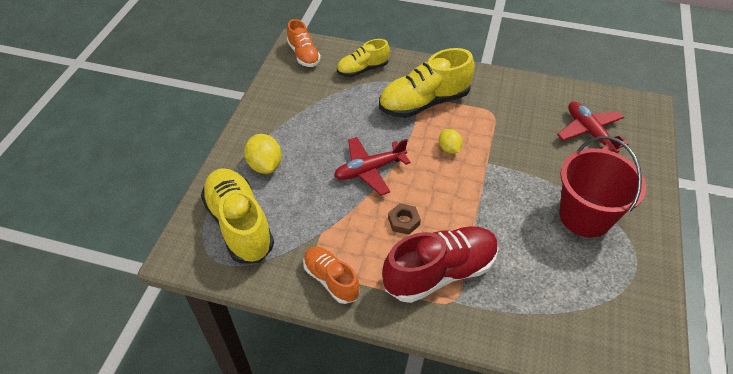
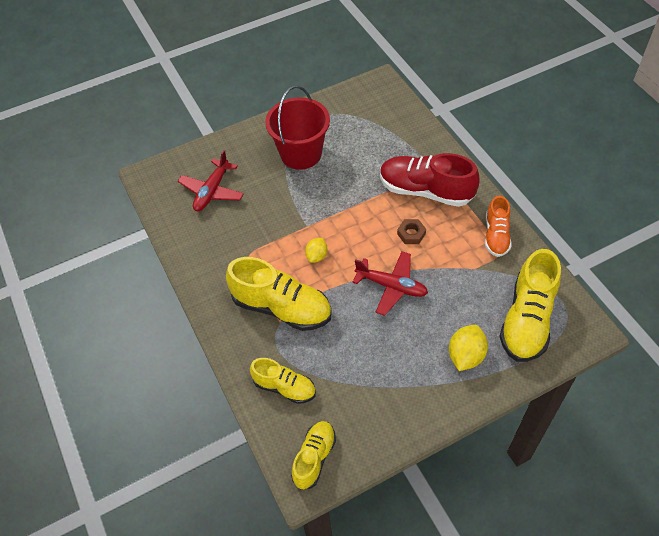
camera: 130 degrees left, 5 degrees up
orange shoe [287,19,321,67] -> yellow shoe [291,421,336,490]

